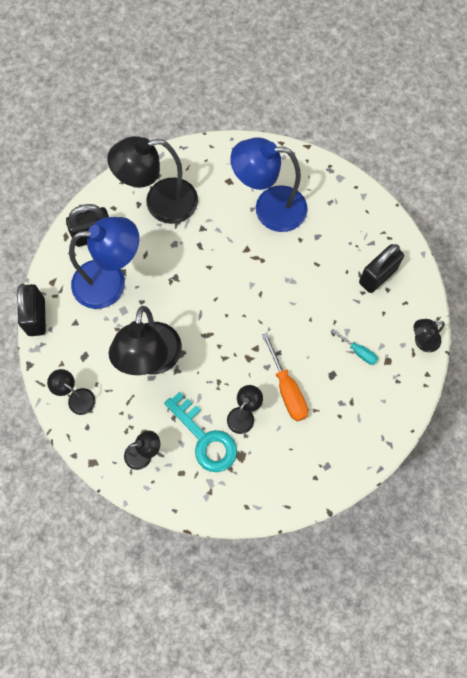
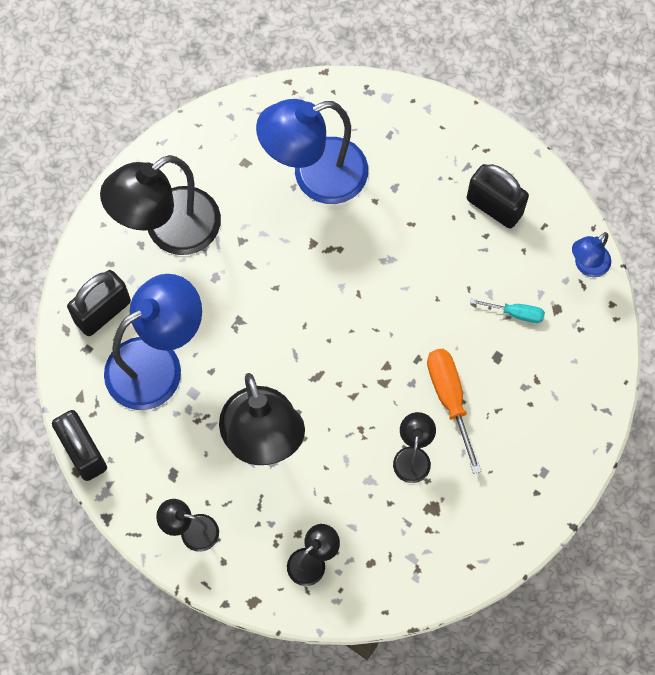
camera: 25 degrees left, 0 degrees up
turquoise key [164,392,237,472] -> none
orange screwdriver [262,333,308,421] -> orange screwdriver turned 150 degrees counterclockwise [427,349,482,474]
black padlock [359,244,404,293] -> black padlock turned 75 degrees counterclockwise [467,164,529,228]
black lamp [414,319,445,352] -> blue lamp [572,232,611,277]

